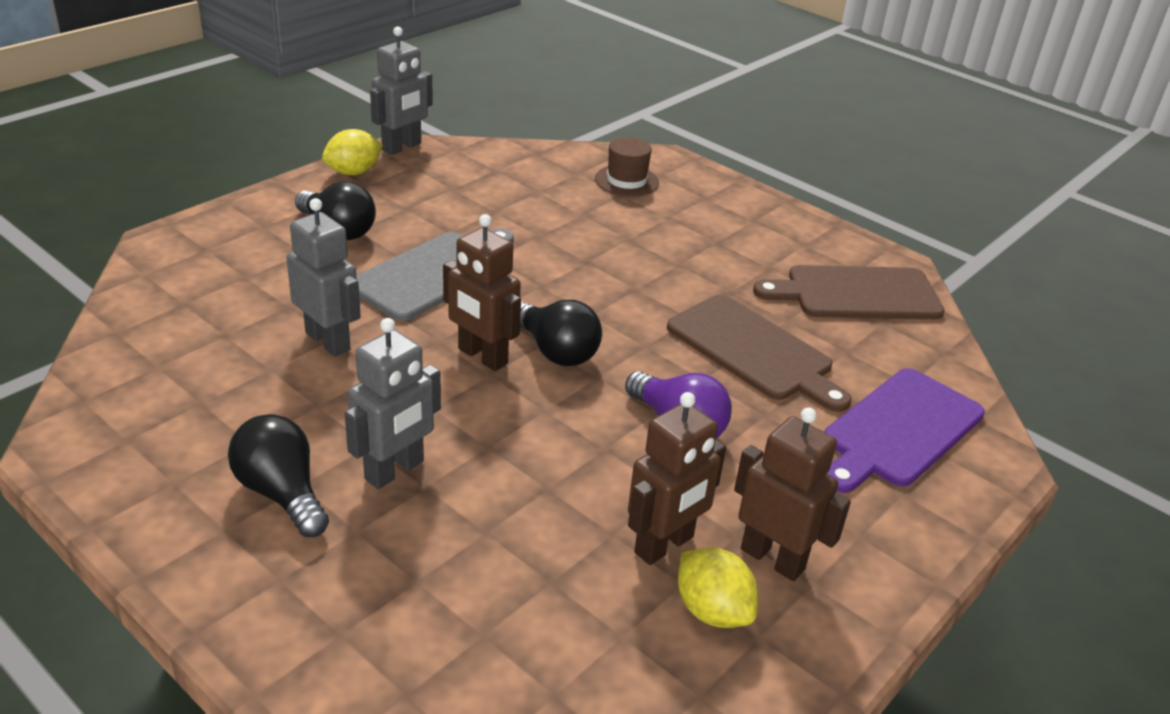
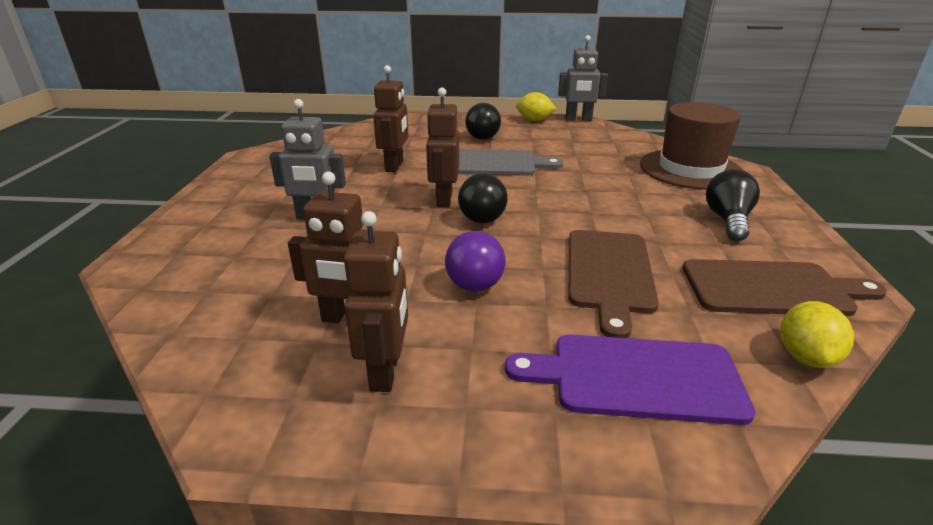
camera: 55 degrees right, 5 degrees down
black light bulb [228,414,329,537] -> black light bulb moved to [706,169,760,241]
grey robot [286,198,361,356] -> brown robot [373,65,408,172]
brown hat [595,137,659,197] -> brown hat [640,102,744,190], size x1.97
yellow lemon [678,547,758,628] -> yellow lemon moved to [780,301,854,368]
brown cutting board [753,265,945,319] -> brown cutting board turned 135 degrees clockwise [682,259,887,316]

